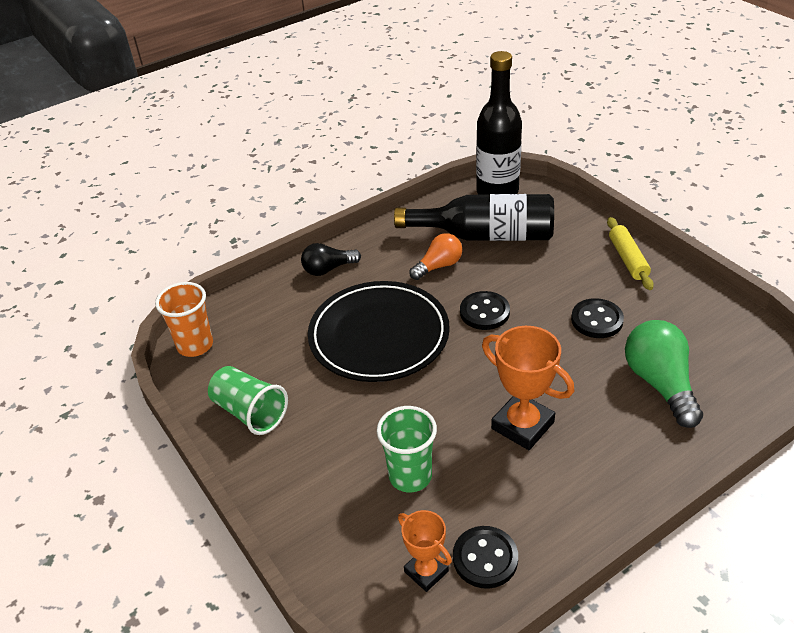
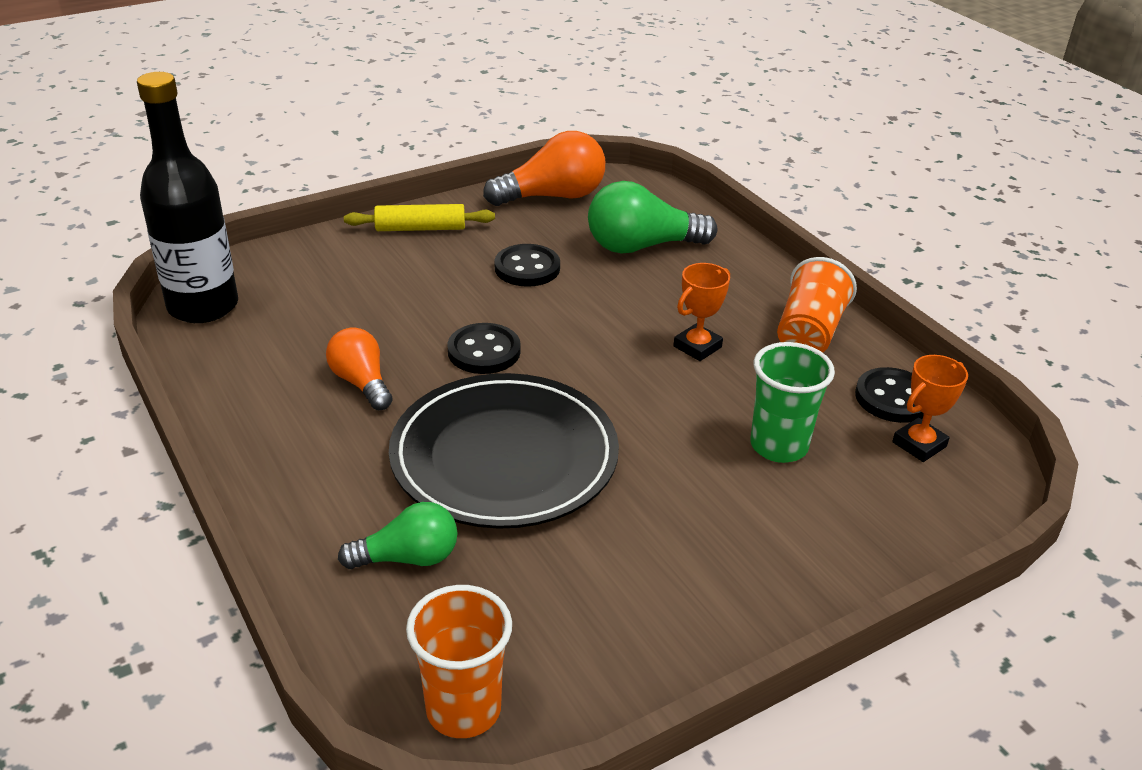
camera: 90 degrees left, 5 degrees down
green cup [208,366,288,435] -> none
black light bulb [301,243,361,276] -> none
black bottle [394,194,554,241] -> none
orange trophy [482,326,575,450] -> orange trophy [673,263,730,361], size x0.61
none -> green light bulb [338,502,458,569]
none -> orange light bulb [483,131,605,206]
none -> orange cup [777,257,857,353]

